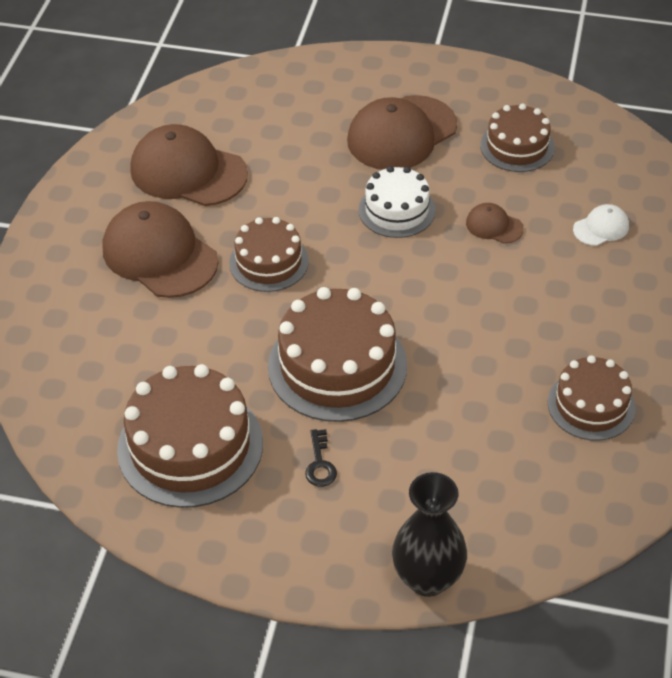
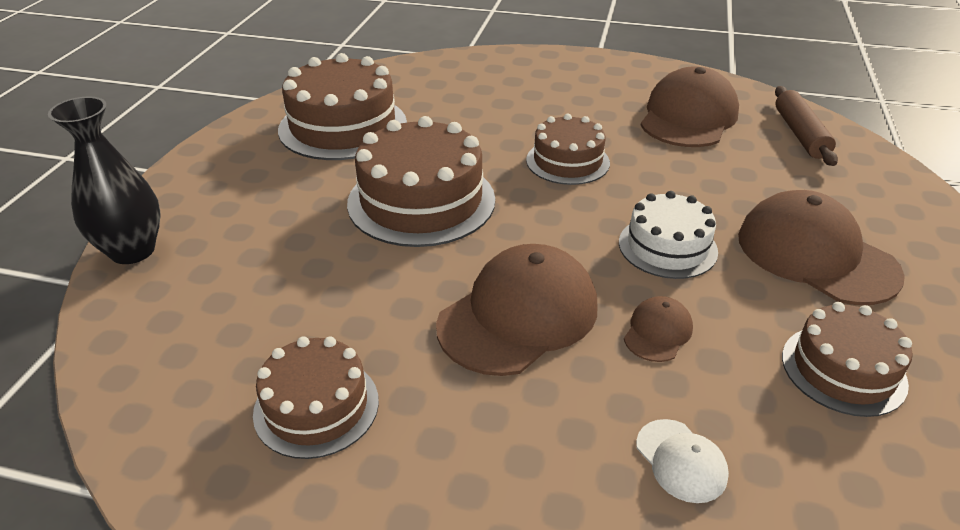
camera: 90 degrees right, 10 degrees down
brown cap [103,201,219,298] -> brown cap moved to [436,244,597,376]
black key [305,429,337,487] -> none
none -> brown rolling pin [775,86,838,166]

